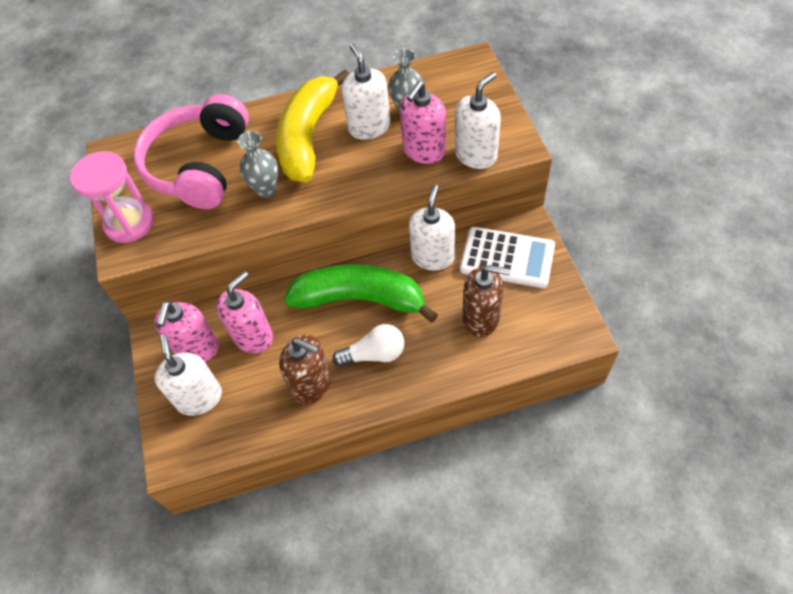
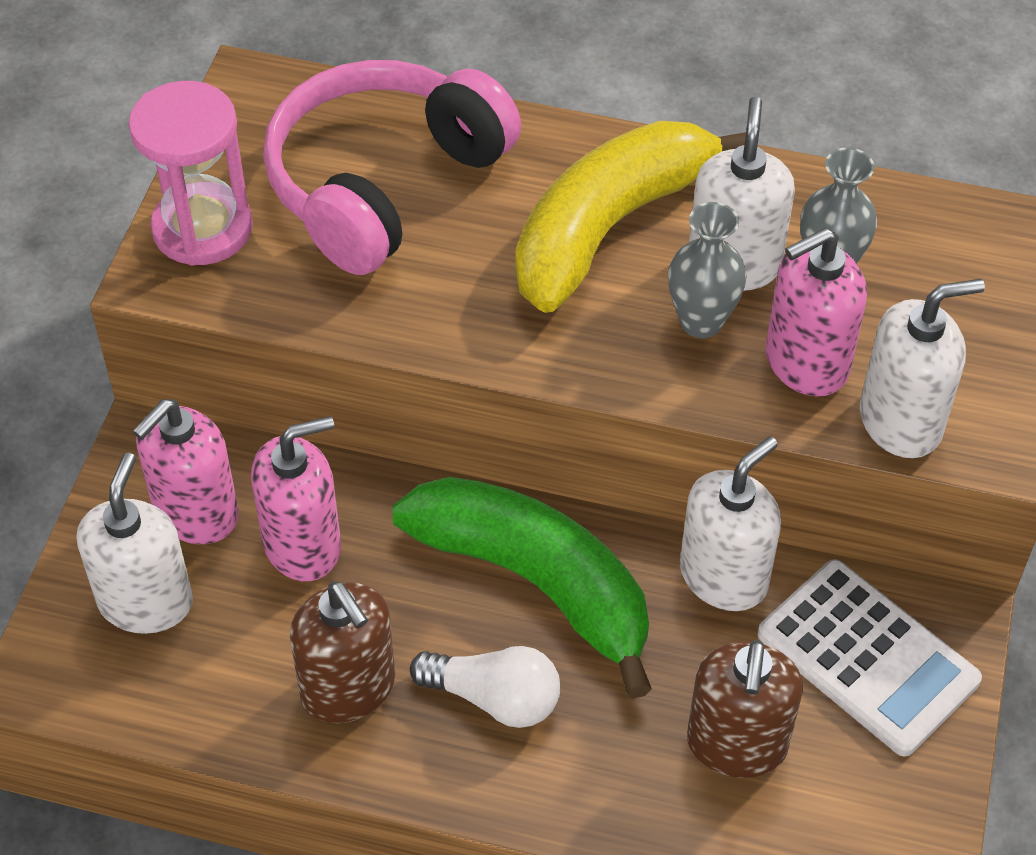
camera: 25 degrees right, 5 degrees down
grey vase [237,131,278,198] -> grey vase moved to [668,202,746,338]
brown soap dispenser [463,265,511,337] -> brown soap dispenser turned 60 degrees clockwise [687,640,803,778]

